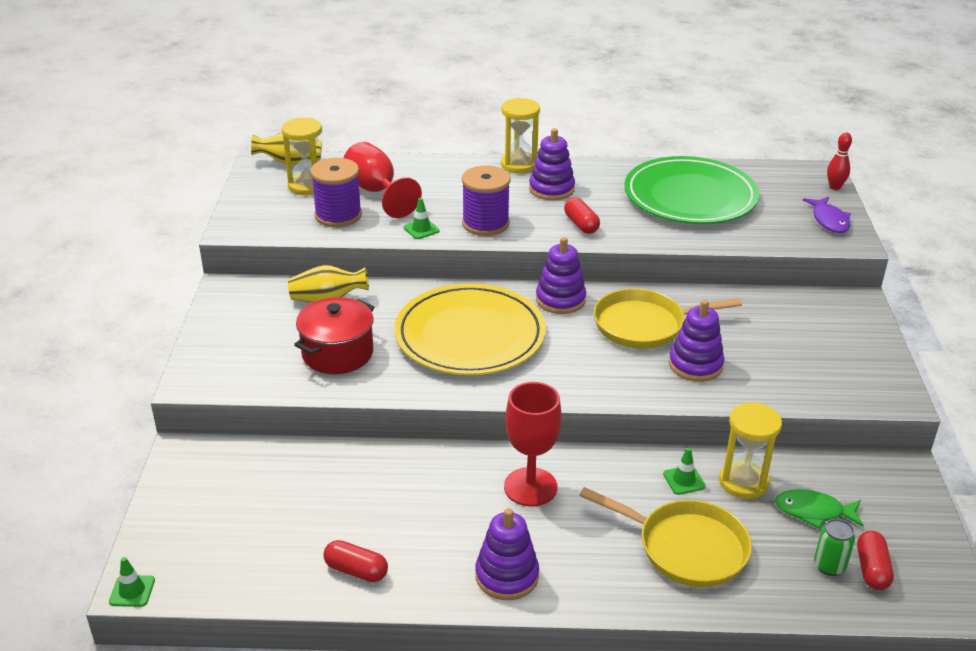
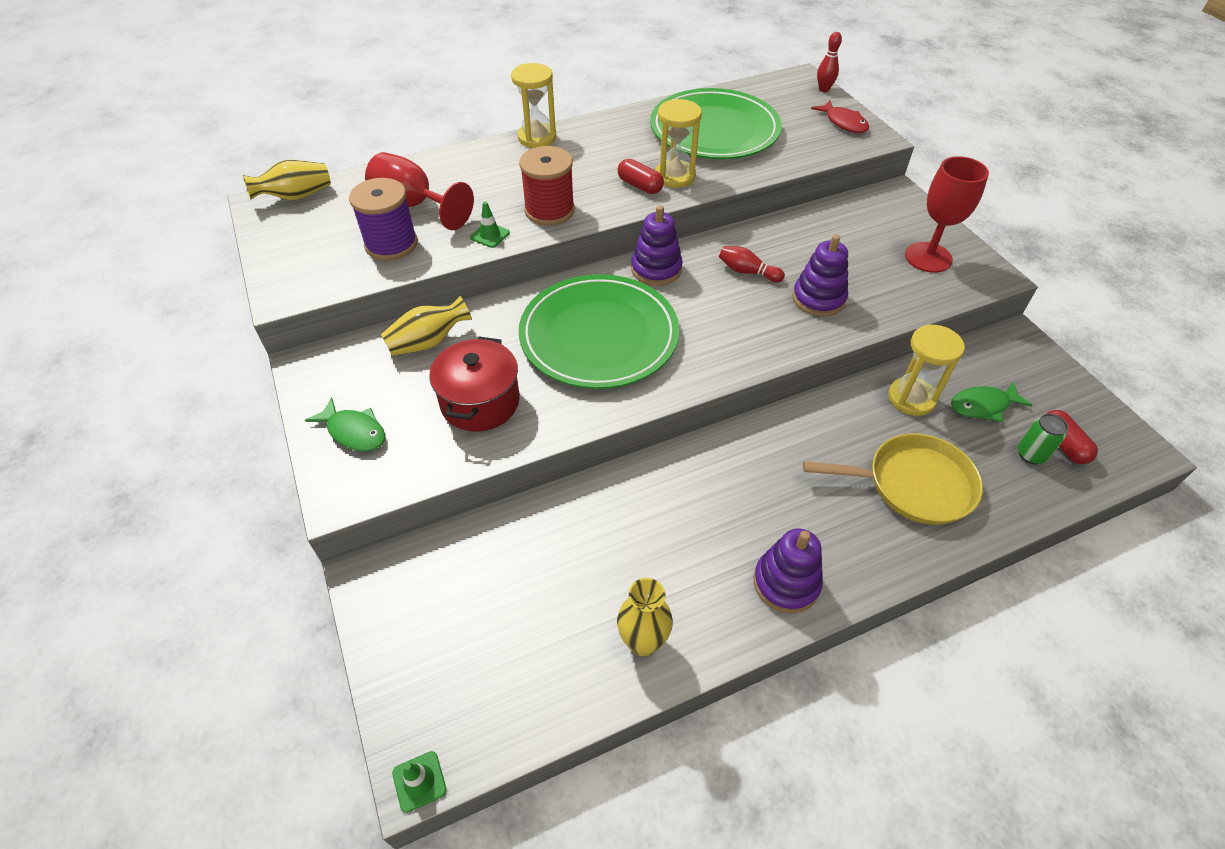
camera: 25 degrees left, 15 degrees up
yellow hourglass [282,117,322,195] -> yellow hourglass moved to [655,99,702,188]
red capsule [323,540,388,582] -> yellow vase [617,578,673,656]
yellow plate [394,283,546,375] -> green plate [519,274,679,389]
purple spool [462,165,511,236] -> red spool [519,146,575,225]
red goblet [504,382,562,507] -> red goblet moved to [905,156,989,273]
purple stacking toy [529,128,575,200] -> none
yellow pan [594,289,742,349] -> red bowling pin [719,246,785,282]
green traffic cone [663,447,706,495] -> none
purple fish [803,197,851,233] -> red fish [811,100,869,133]
none -> green fish [305,397,385,451]

